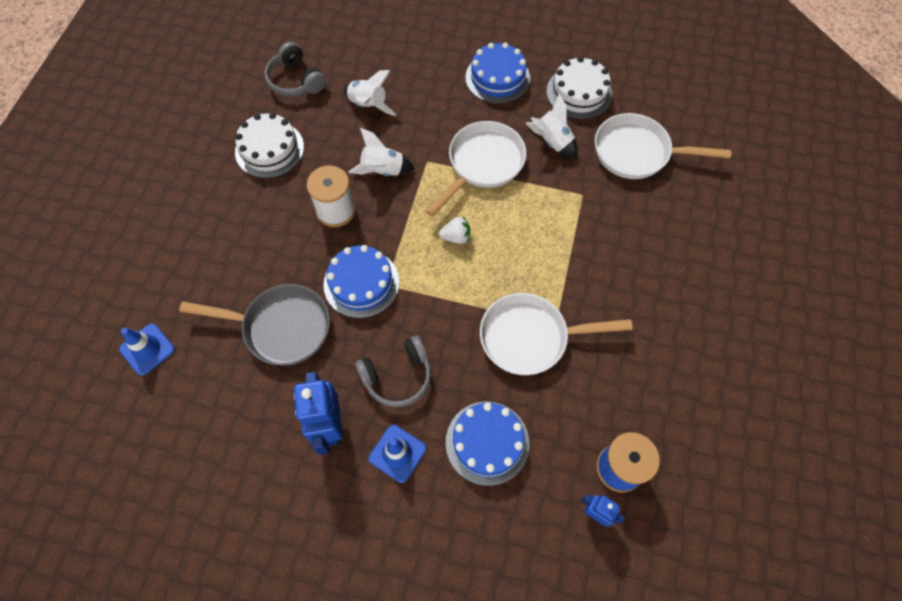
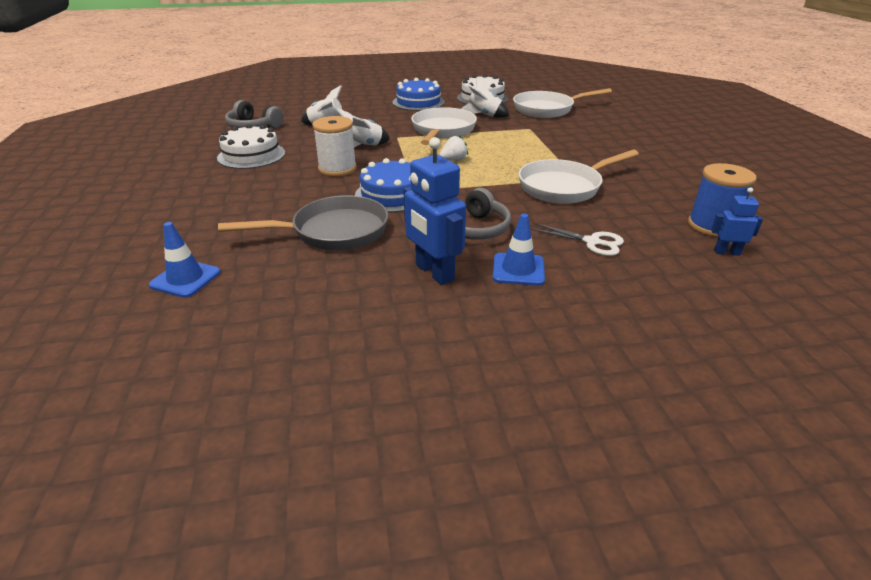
camera: 25 degrees left, 30 degrees down
blue cake [446,402,530,486] -> white scissors [530,223,624,256]

